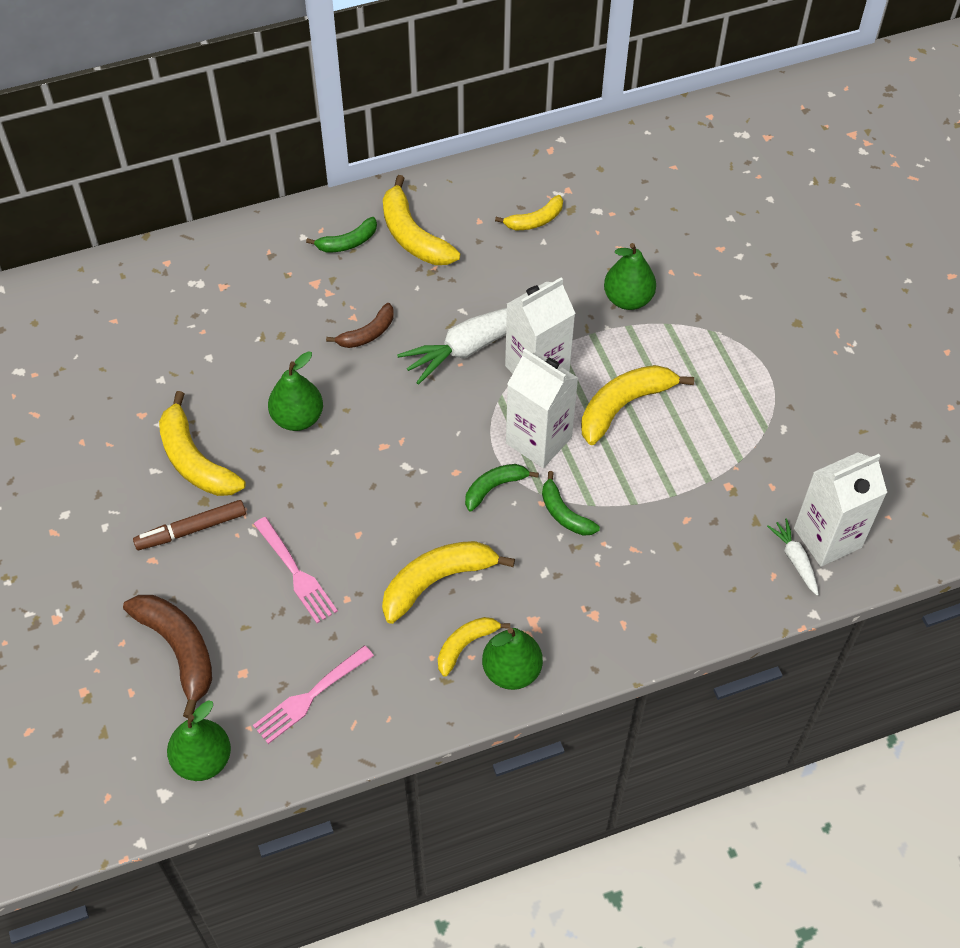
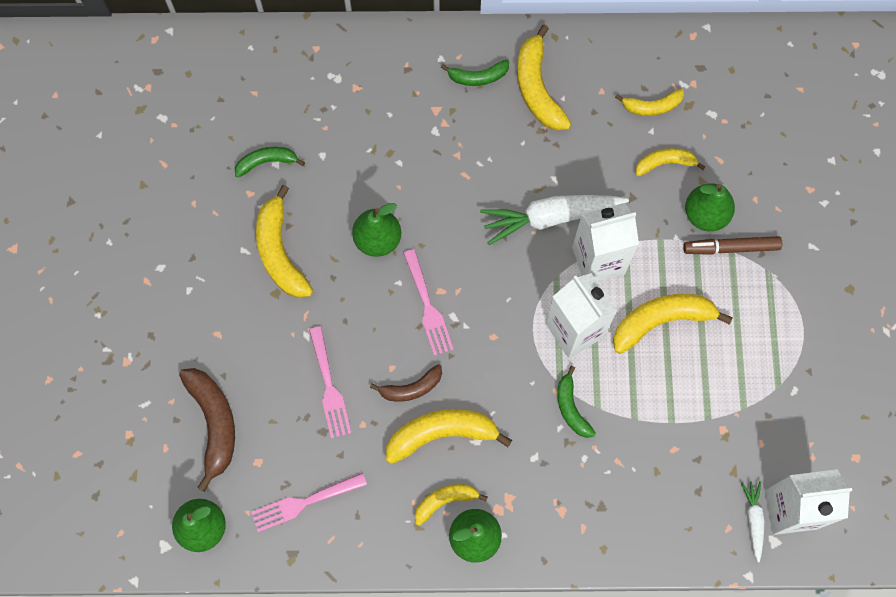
camera: 20 degrees right, 15 degrees up
brown marker [133,500,246,550] -> brown marker moved to [683,236,782,255]
brown banana [326,303,394,348] -> brown banana moved to [370,364,442,402]
green banana [465,464,539,511] -> green banana moved to [235,147,305,178]
none -> pink fork [403,249,454,356]
none -> yellow banana [635,148,706,176]

